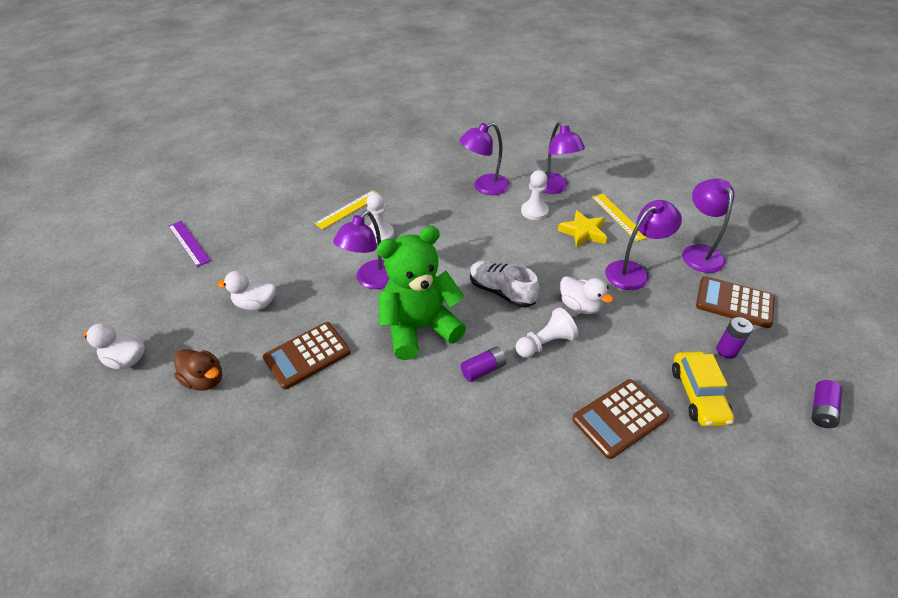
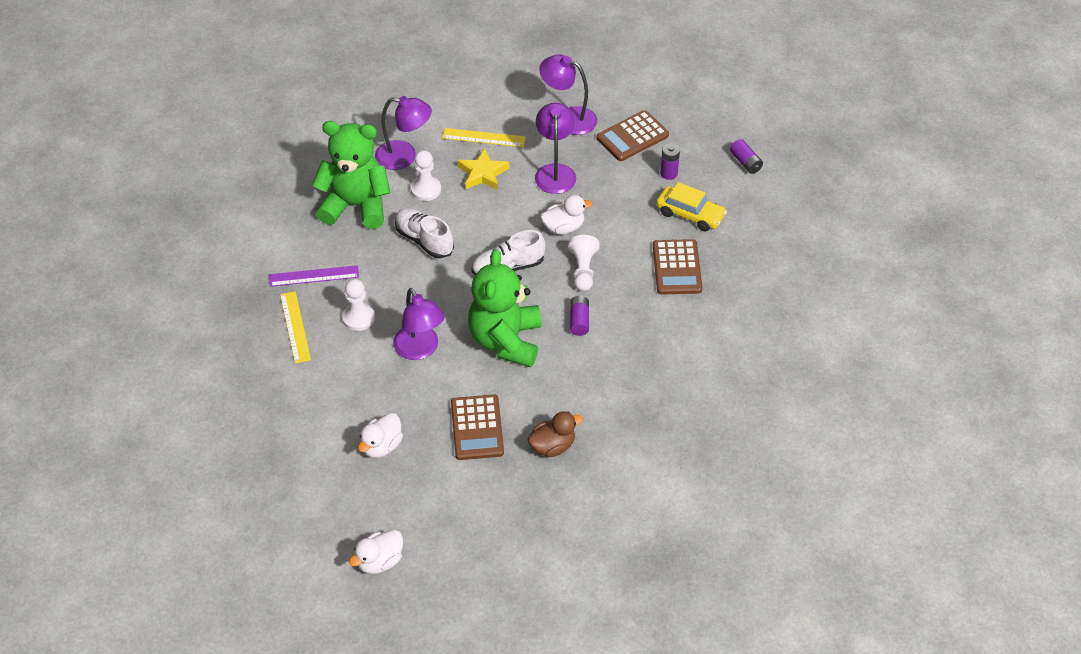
camera: 60 degrees left, 5 degrees up
purple ruler [168,221,211,267] -> purple ruler moved to [270,265,359,287]
brown duck [174,349,222,391] -> brown duck moved to [527,411,583,457]
purple lamp [459,122,510,195] -> green teddy bear [312,121,390,229]
none -> white shoe [395,208,454,258]

